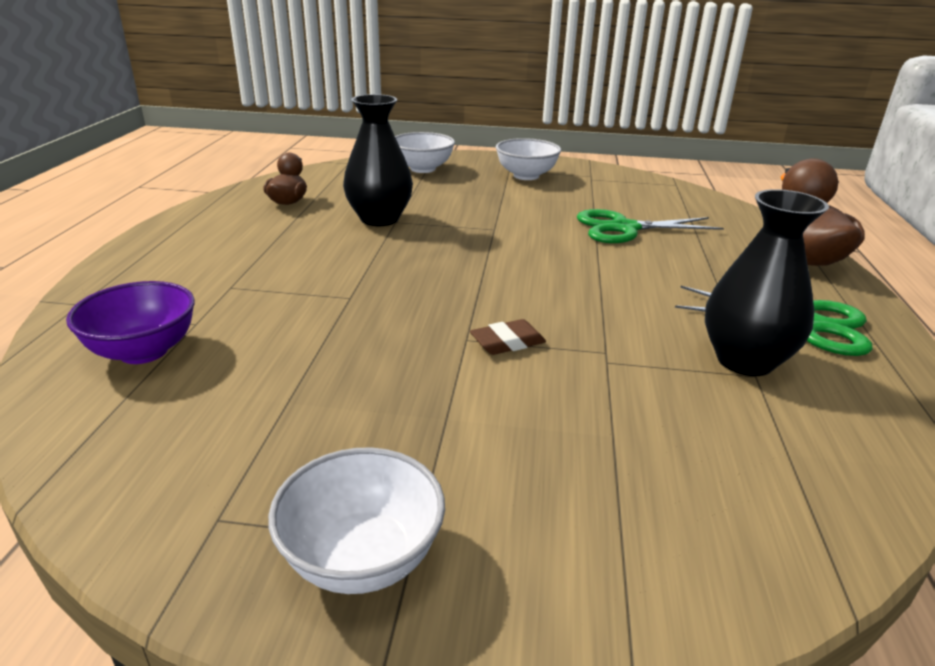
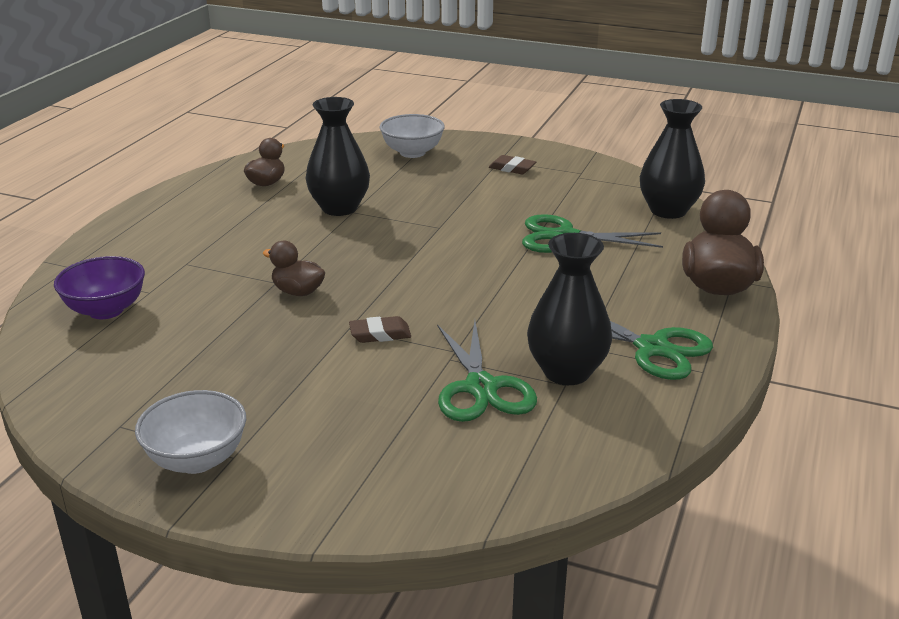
camera: 15 degrees right, 0 degrees up
white bowl [496,138,561,180] -> brown eraser [489,155,536,174]
none -> brown duck [263,241,325,296]
none -> green scissors [437,321,537,422]
none -> black vase [640,99,705,219]

